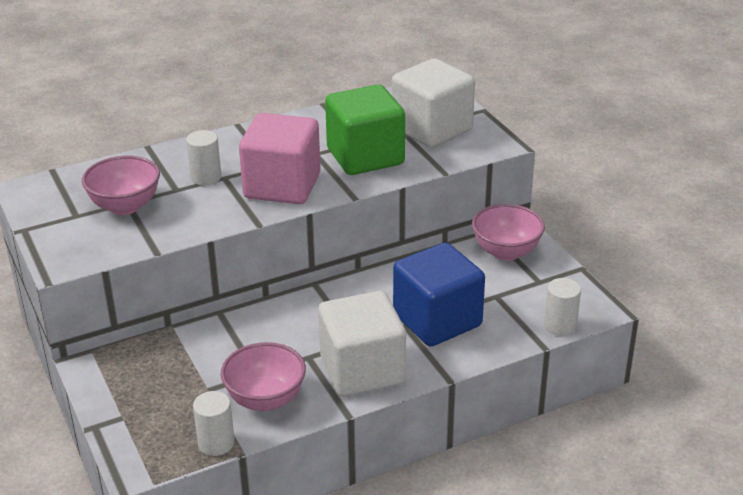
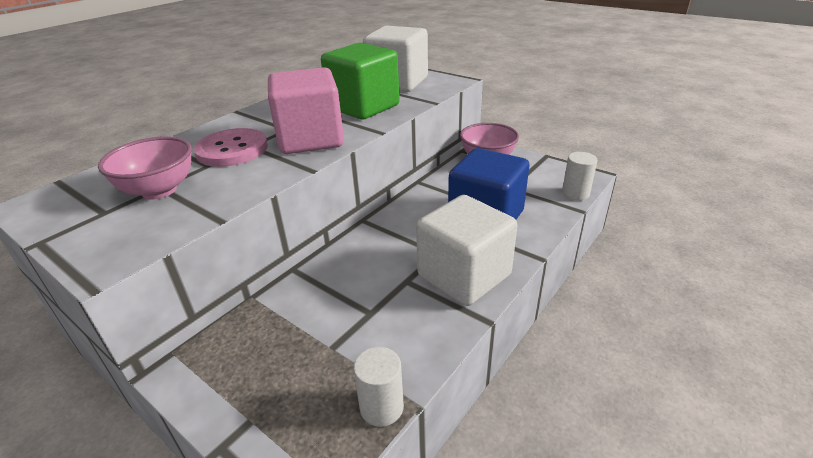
camera: 25 degrees left, 0 degrees up
white cylinder [186,130,221,185] -> pink button [194,128,268,167]
pink bowl [221,342,306,411] -> none

